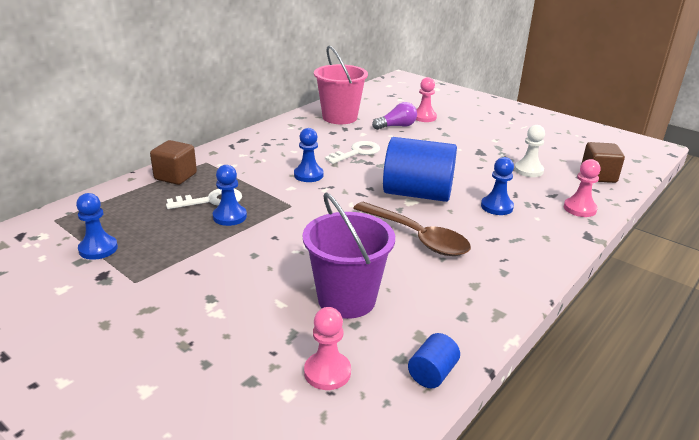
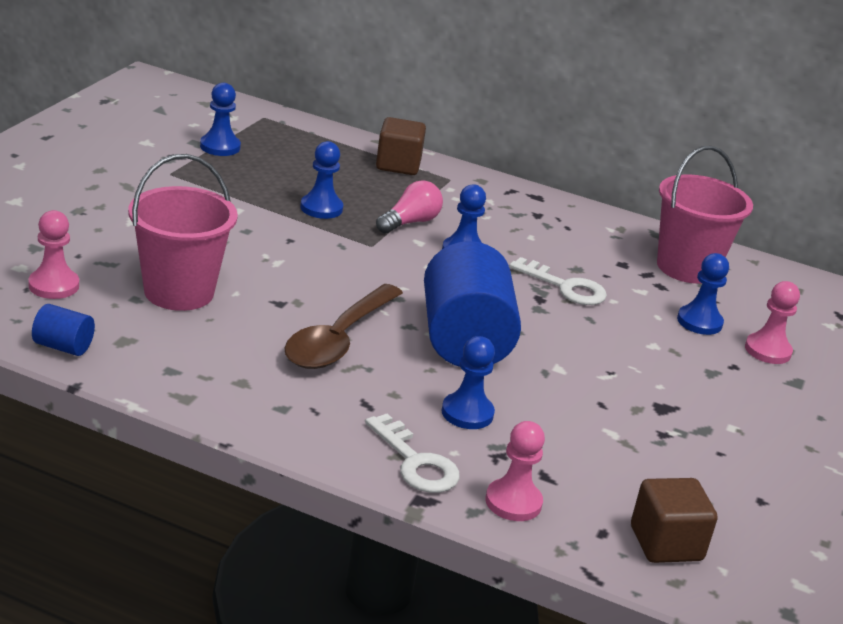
camera: 70 degrees right, 0 degrees up
white key [166,189,242,209] -> white key moved to [365,414,460,493]
purple bucket [303,192,395,319] -> pink bucket [128,154,238,311]
purple light bulb [372,102,417,130] -> blue pawn [677,253,729,335]
white pawn [514,125,545,177] -> none
none -> pink light bulb [376,180,443,234]

